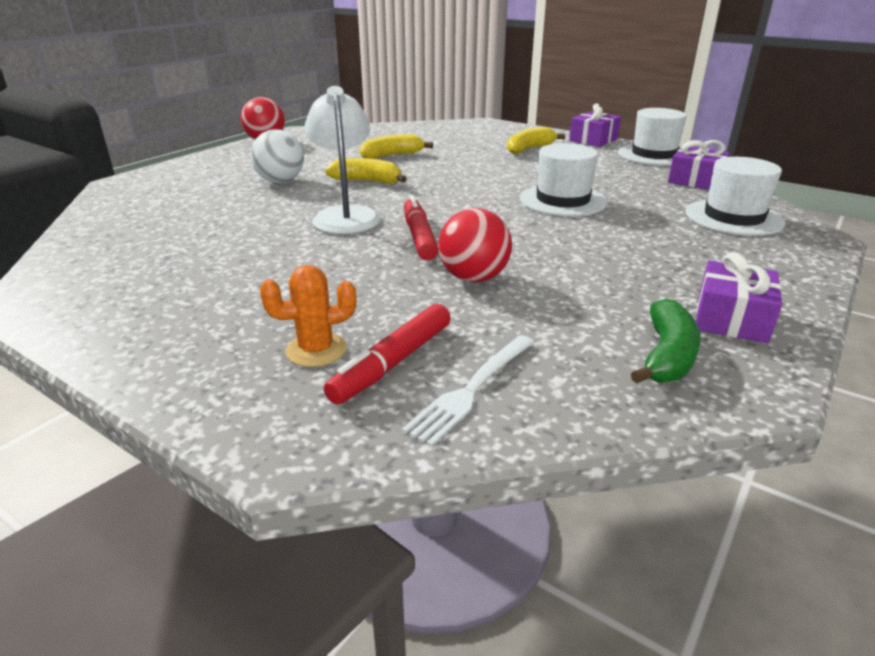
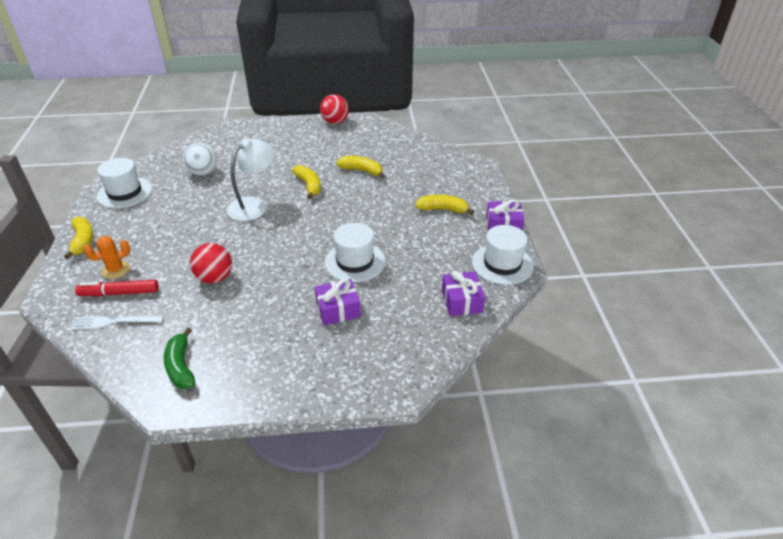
camera: 50 degrees right, 10 degrees up
white ball [251,129,304,183] -> white ball moved to [183,143,217,176]
orange cactus [260,265,357,367] -> orange cactus turned 60 degrees counterclockwise [83,236,130,279]
red marker [404,196,439,260] -> none
green banana [631,298,701,383] -> green banana turned 90 degrees clockwise [164,328,195,389]
white hat [686,157,785,236] -> white hat moved to [97,158,152,208]
purple gift [696,252,782,344] -> purple gift moved to [315,279,361,326]
none -> yellow banana [64,217,94,259]

